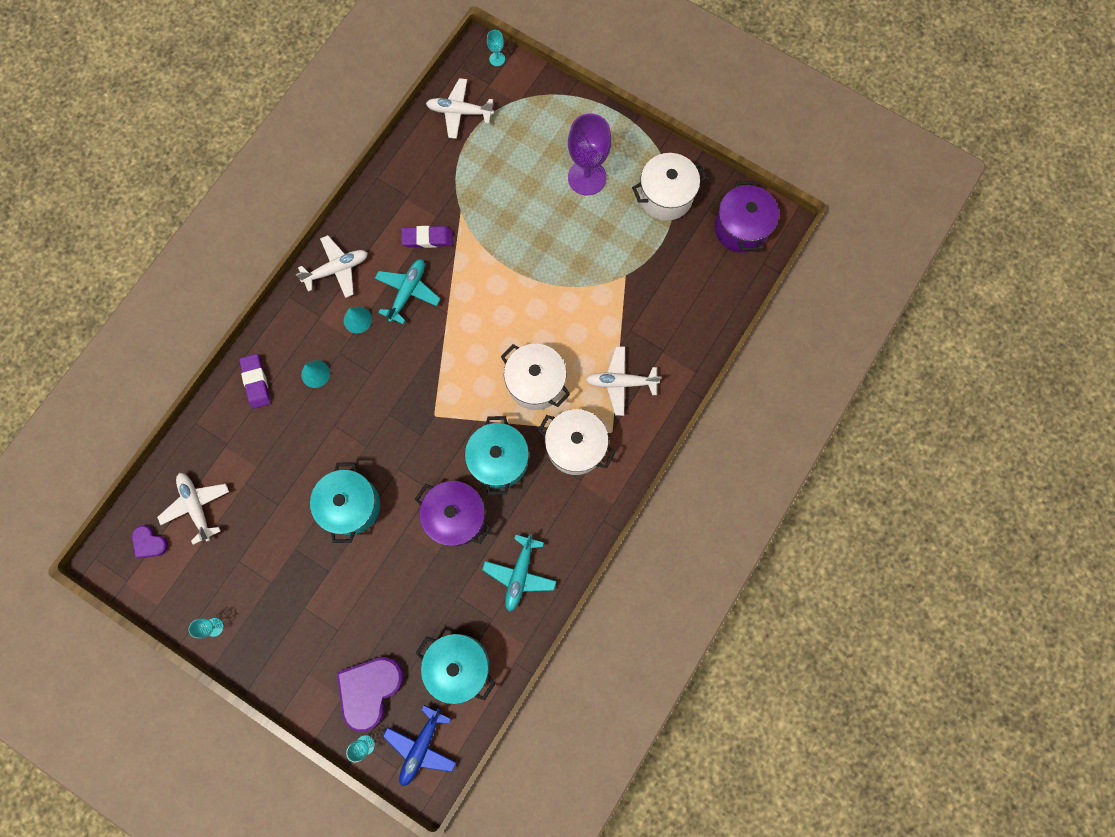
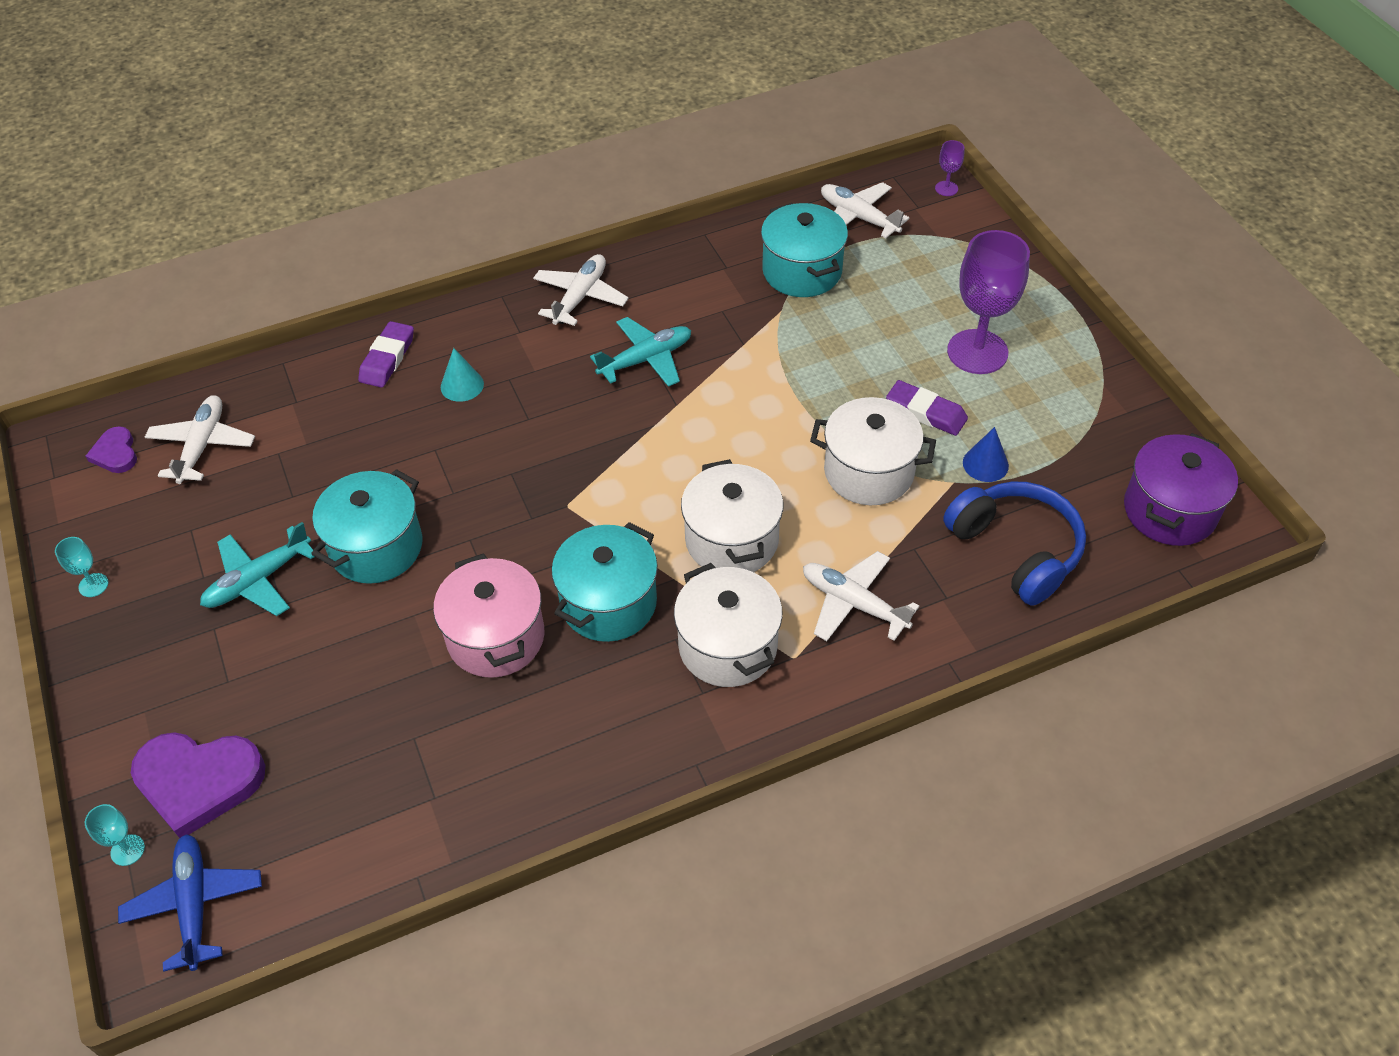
camera: 35 degrees right, 25 degrees down
white plane [296,235,368,298] -> white plane turned 75 degrees counterclockwise [533,254,629,326]
purple heart [337,657,404,732] -> purple heart turned 150 degrees counterclockwise [131,732,266,838]
turquoise cone [344,306,372,334] -> none
blue plane [383,705,457,786] -> blue plane turned 105 degrees clockwise [118,834,262,972]
purple eraser [401,226,453,248] -> purple eraser moved to [886,380,968,436]
purple pot [415,481,491,546] -> pink pot [433,553,545,678]
turquoise pot [416,634,496,704] -> turquoise pot moved to [761,203,848,297]
turquoise plane [482,534,556,612] -> turquoise plane moved to [200,522,315,616]
turquoise goblet [487,30,505,66] -> purple goblet [935,140,964,196]
white pot [632,153,707,221] -> white pot moved to [810,397,936,505]
none -> blue headphones [943,482,1086,606]
none -> blue cone [963,427,1009,482]

